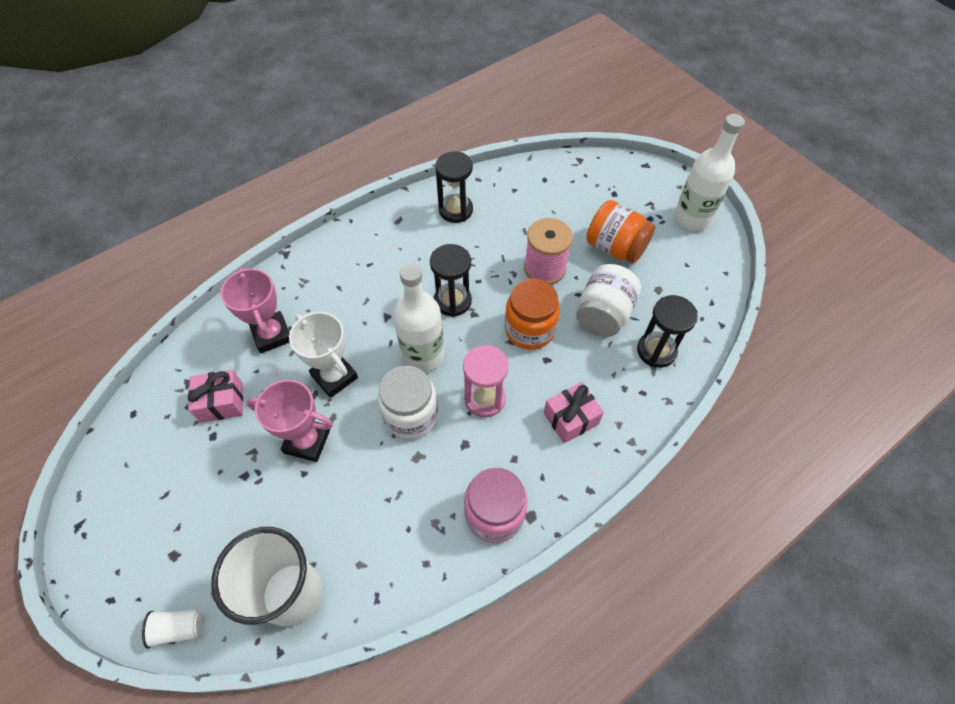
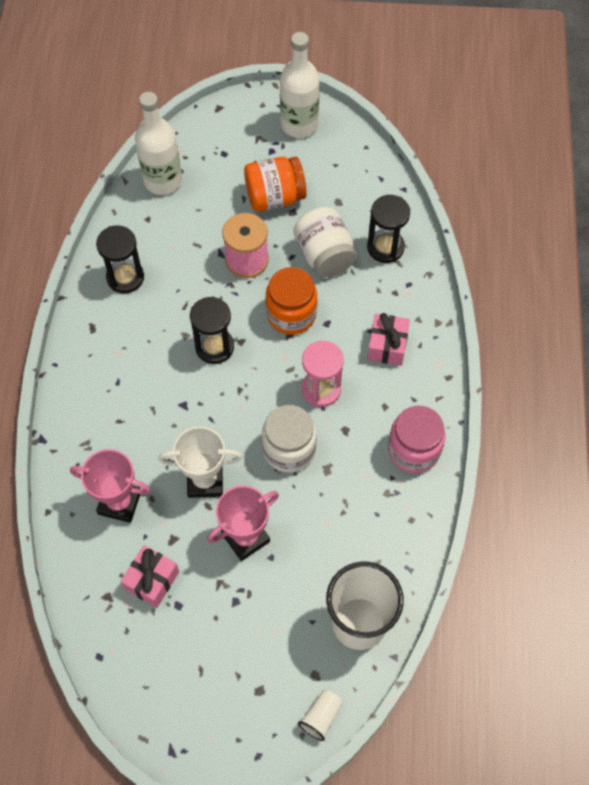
camera: 50 degrees left, 5 degrees up
white bottle [393,263,444,372] -> white bottle moved to [135,92,182,195]

